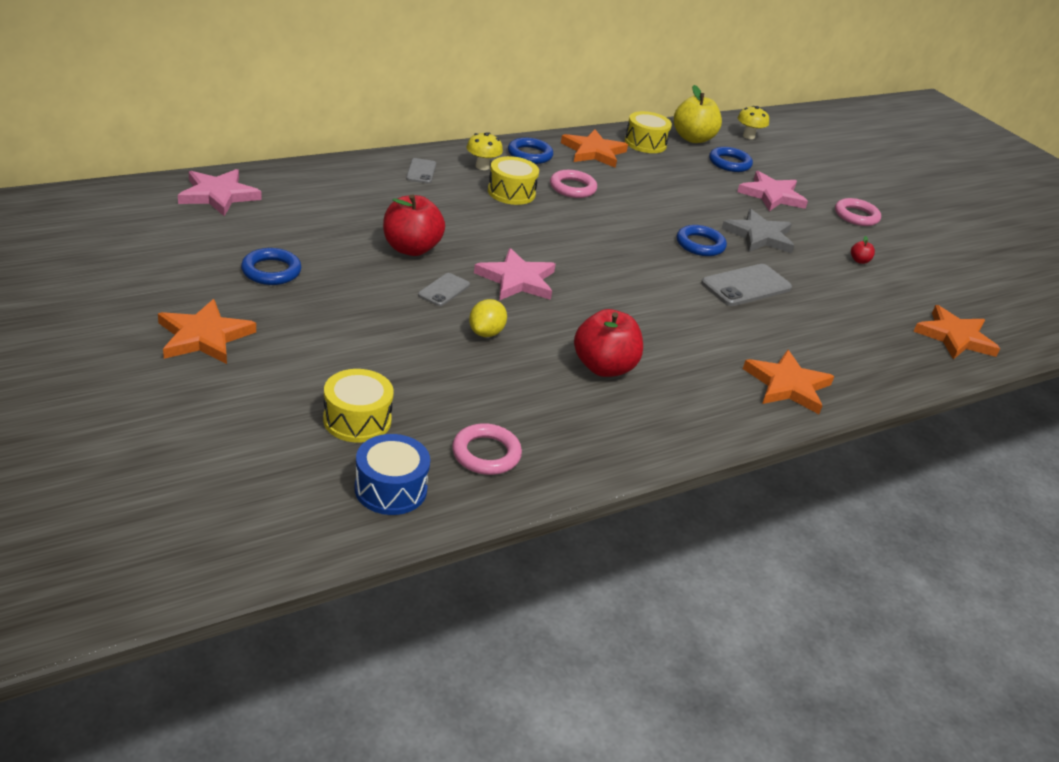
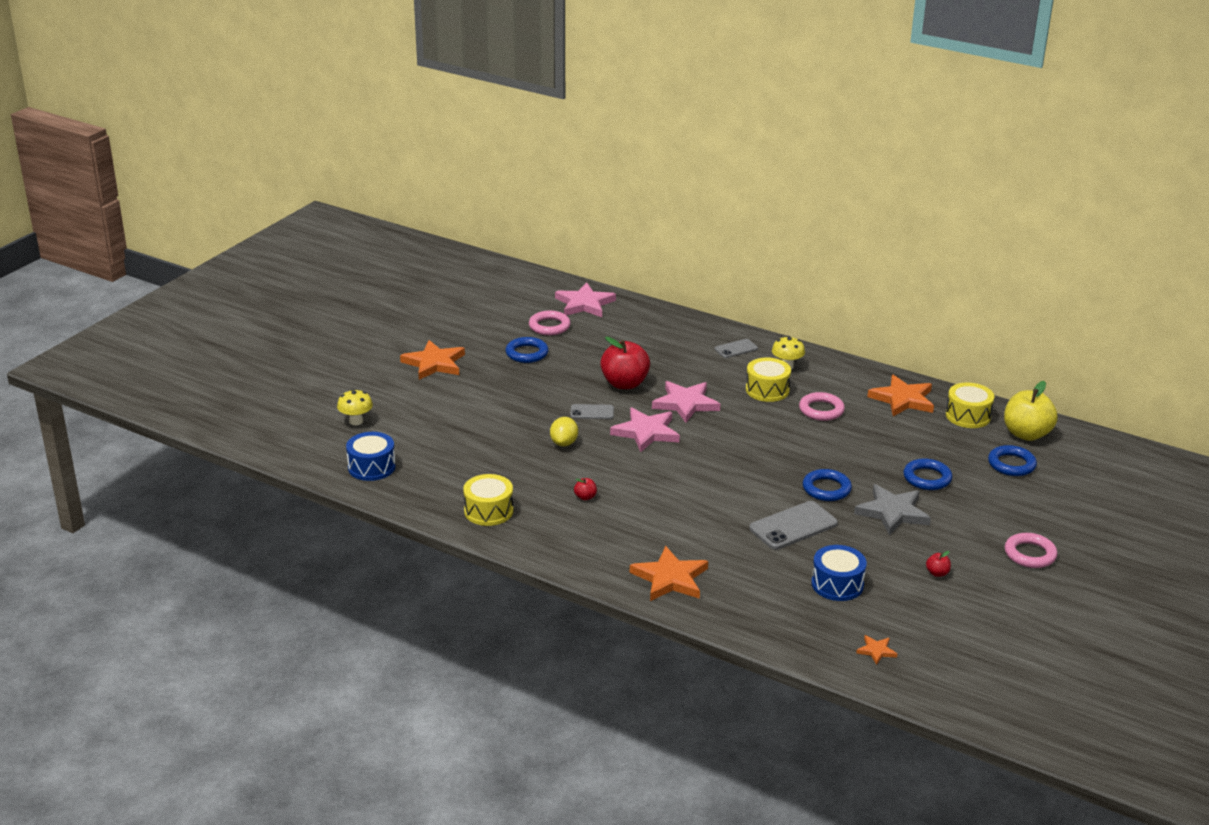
camera: 65 degrees right, 5 degrees down
yellow drum [323,369,394,443] -> yellow drum moved to [463,474,513,526]
pink ring [452,423,522,475] -> pink ring moved to [529,311,571,335]
yellow lemon [469,299,507,337] -> yellow lemon turned 75 degrees counterclockwise [550,417,578,447]
blue ring [508,137,553,164] -> blue ring moved to [903,459,952,490]
red apple [574,309,643,377] -> red apple [574,478,597,500], size x0.42
grey phone [701,264,792,306] -> grey phone turned 60 degrees counterclockwise [749,501,838,550]
yellow mushroom [737,106,769,139] -> yellow mushroom moved to [337,389,373,425]
pink star [737,171,808,211] -> pink star moved to [652,381,720,423]
orange star [913,305,1000,359] -> orange star [856,635,897,665], size x0.48
none -> blue drum [811,545,867,601]

